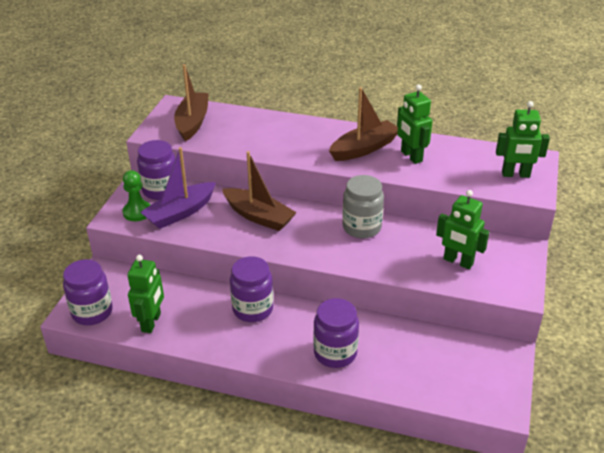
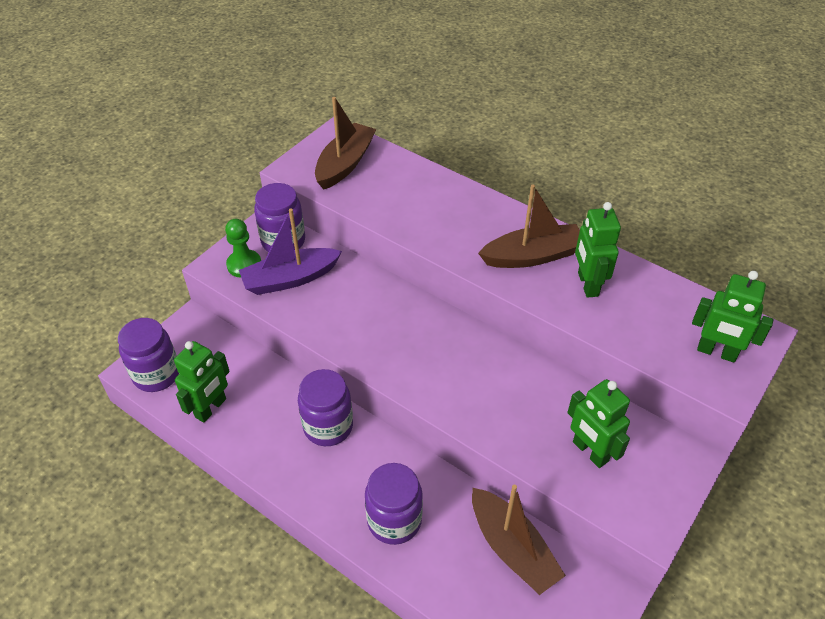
camera: 20 degrees right, 10 degrees up
brown boat [222,151,297,231] -> brown boat moved to [472,485,566,595]
grey jar [342,175,384,239] -> none

